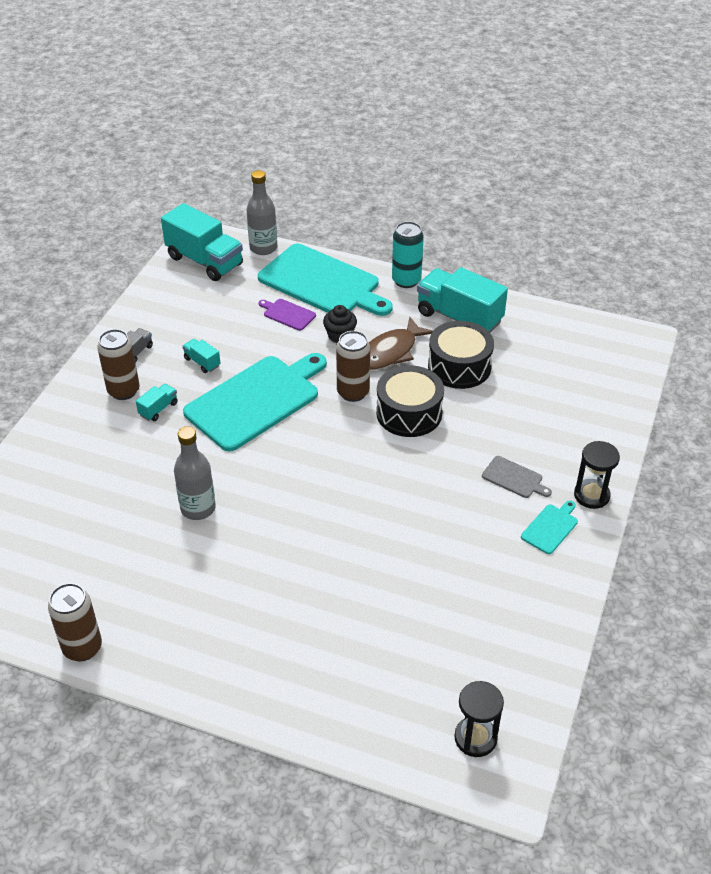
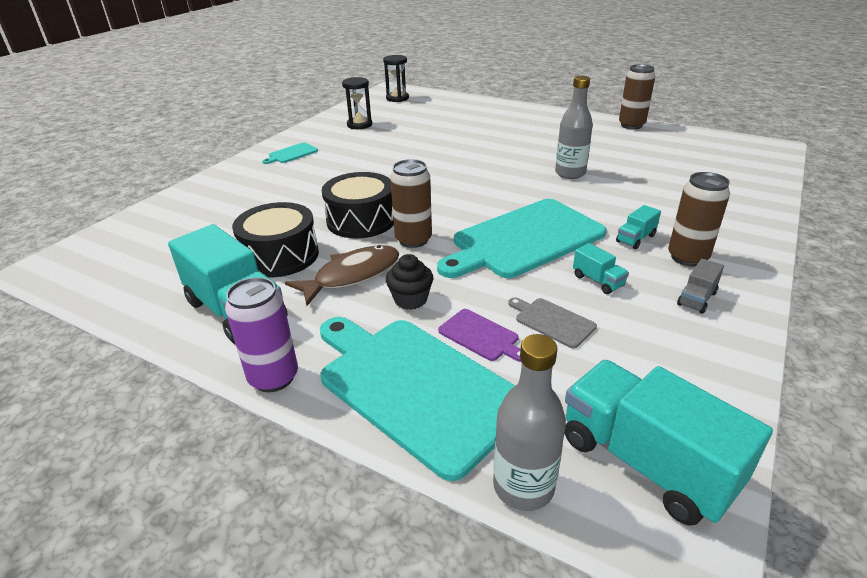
camera: 170 degrees left, 10 degrees down
turquoise can [392,221,424,288] -> purple can [225,277,298,392]
grey cutting board [482,456,552,498] -> grey cutting board moved to [508,297,597,348]
black hourglass [574,441,620,509] -> black hourglass moved to [342,77,372,129]

